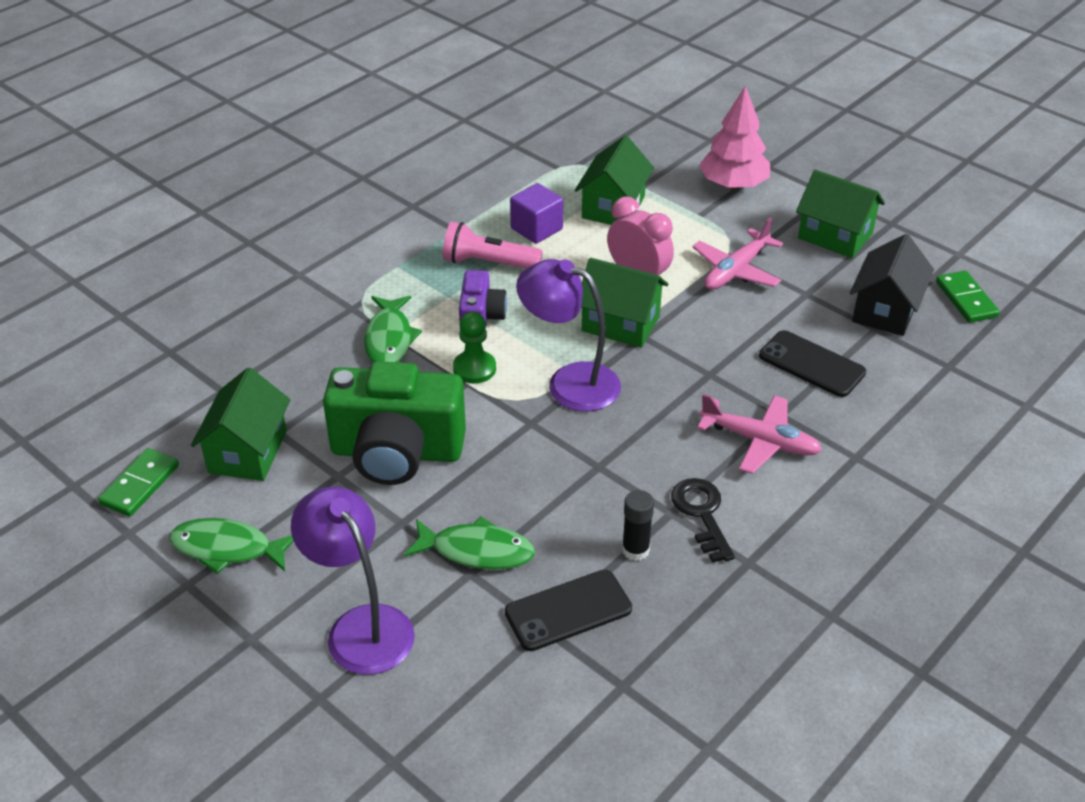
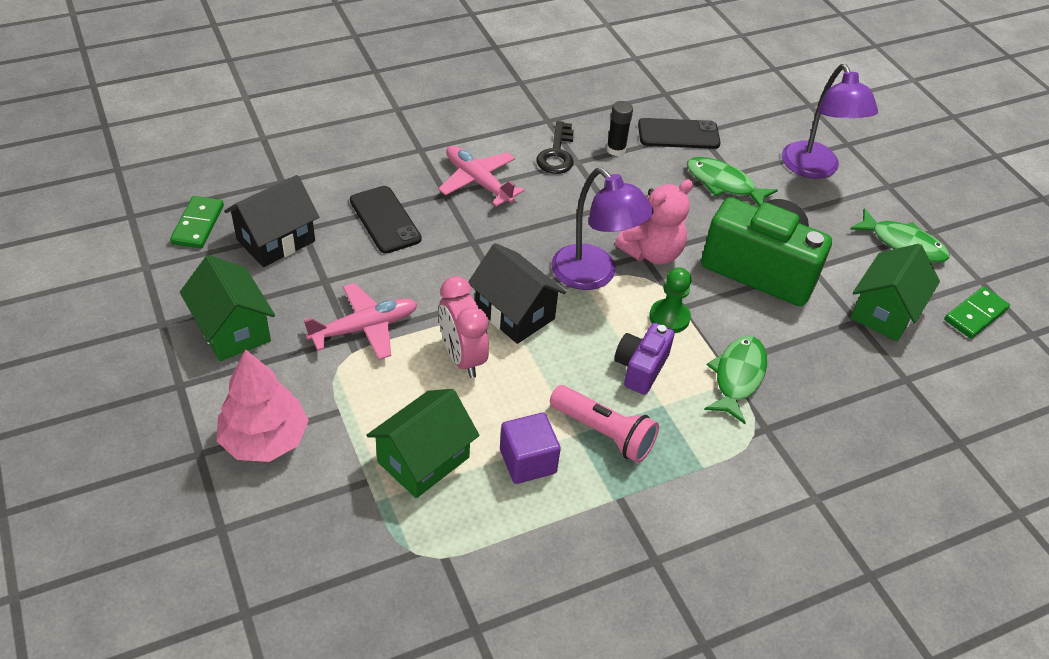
camera: 160 degrees left, 5 degrees up
green house [581,258,668,348] -> black house [468,243,566,344]
none -> pink teddy bear [615,179,693,265]

